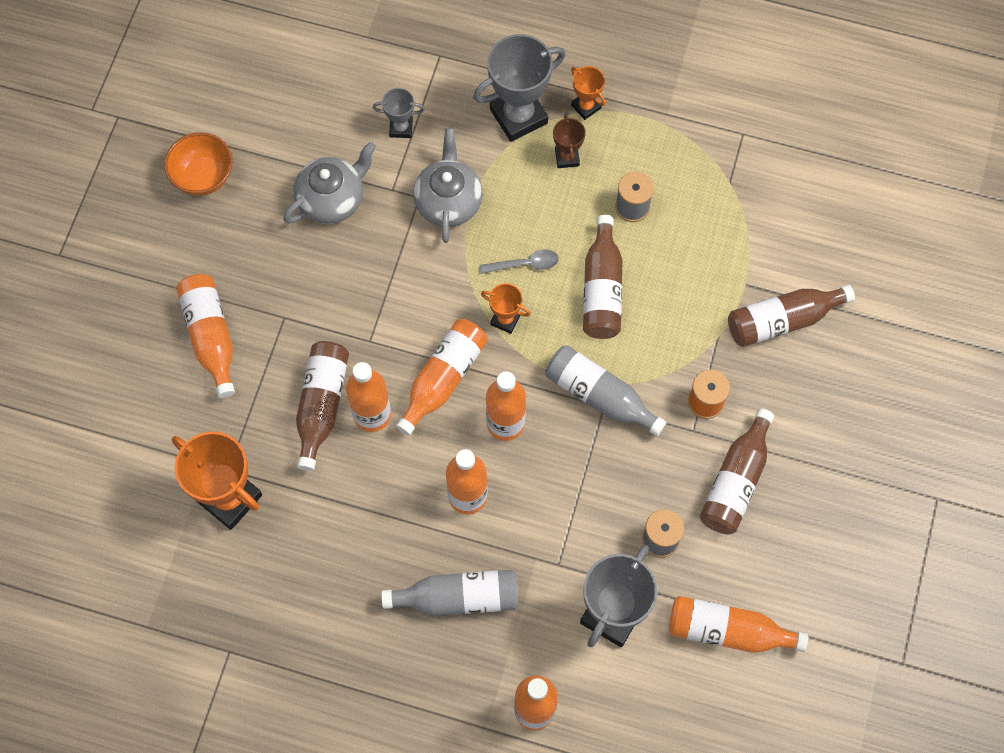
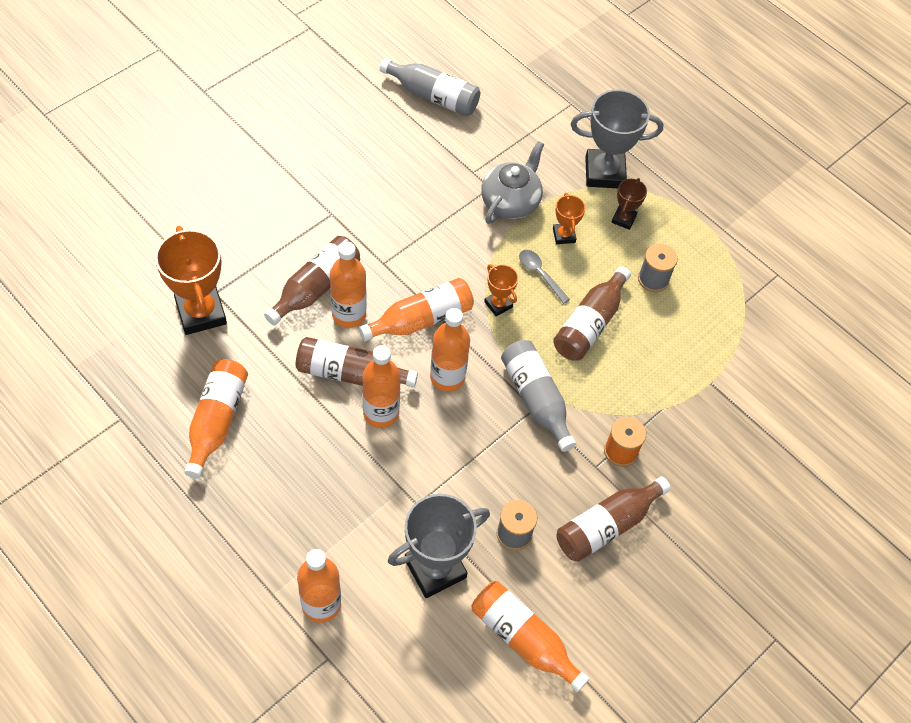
camera: 25 degrees right, 10 degrees down
orange bowl [164,132,232,196] -> none
orange bottle [176,274,235,398] -> orange bottle moved to [184,359,248,479]
grey teapot [283,142,376,224] -> none
grey trophy [373,88,425,138] -> none
grey bottle [381,570,518,616] -> grey bottle moved to [380,58,480,116]
grey spoon [480,249,559,274] -> grey spoon turned 150 degrees counterclockwise [519,250,570,304]
orange trophy [571,66,605,120] -> orange trophy moved to [553,193,586,244]
brown bottle [728,285,855,347] -> brown bottle moved to [295,337,418,387]

